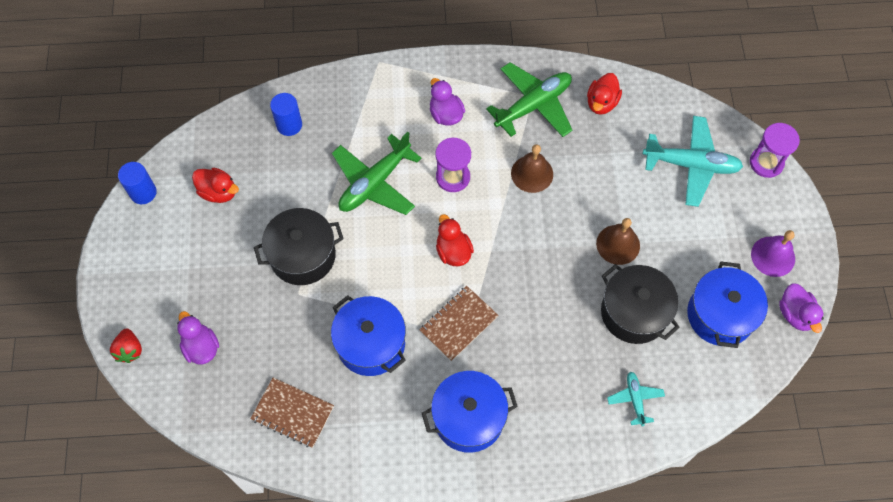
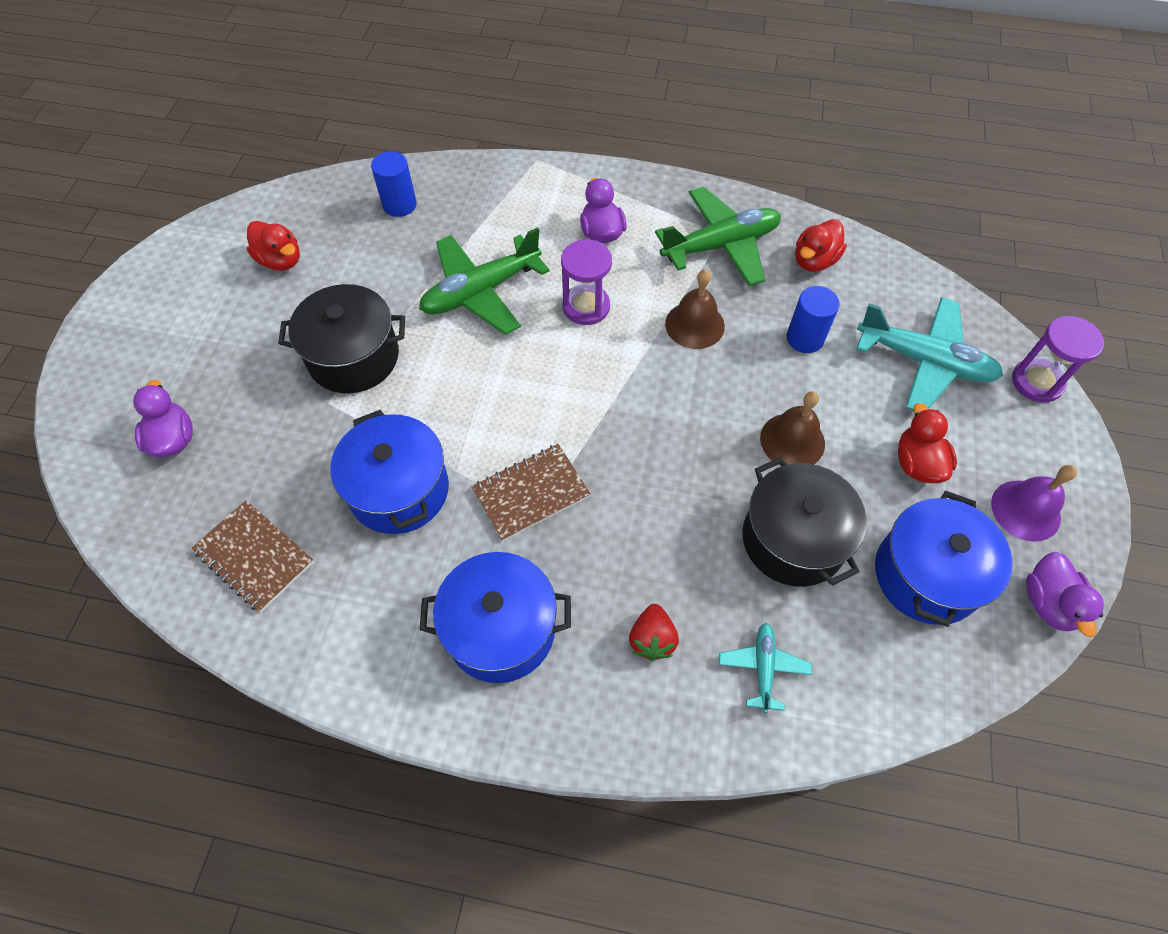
camera: 15 degrees right, 5 degrees down
red strawberry [110,328,142,363] -> red strawberry moved to [629,604,679,661]
blue cylinder [118,162,157,204] -> blue cylinder moved to [786,286,840,353]
red duck [436,214,474,266] -> red duck moved to [898,403,957,483]

